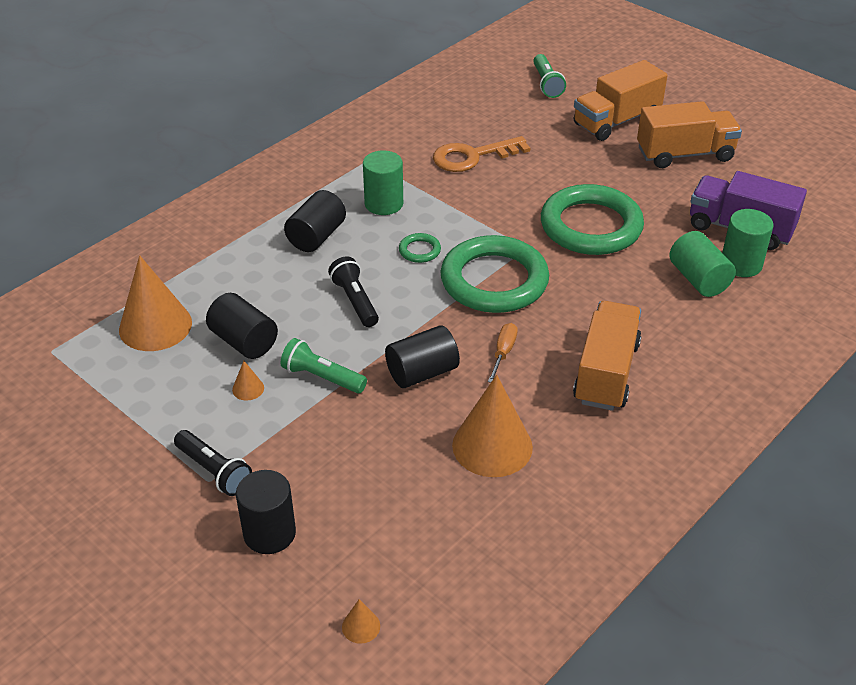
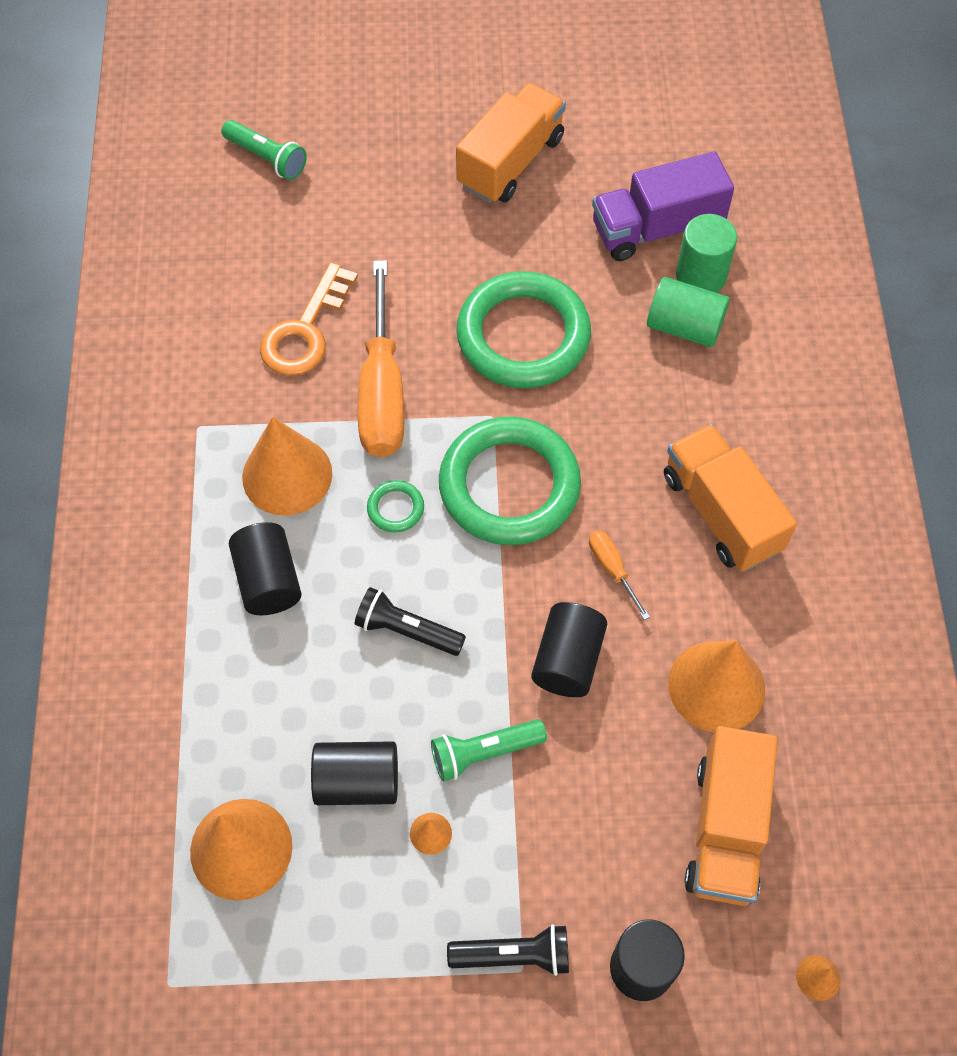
camera: 45 degrees left, 20 degrees up
green cylinder [363,150,403,215] -> orange cone [242,417,332,516]
orange truck [574,60,668,141] -> orange truck moved to [685,726,778,906]
none -> orange screwdriver [358,260,404,457]

